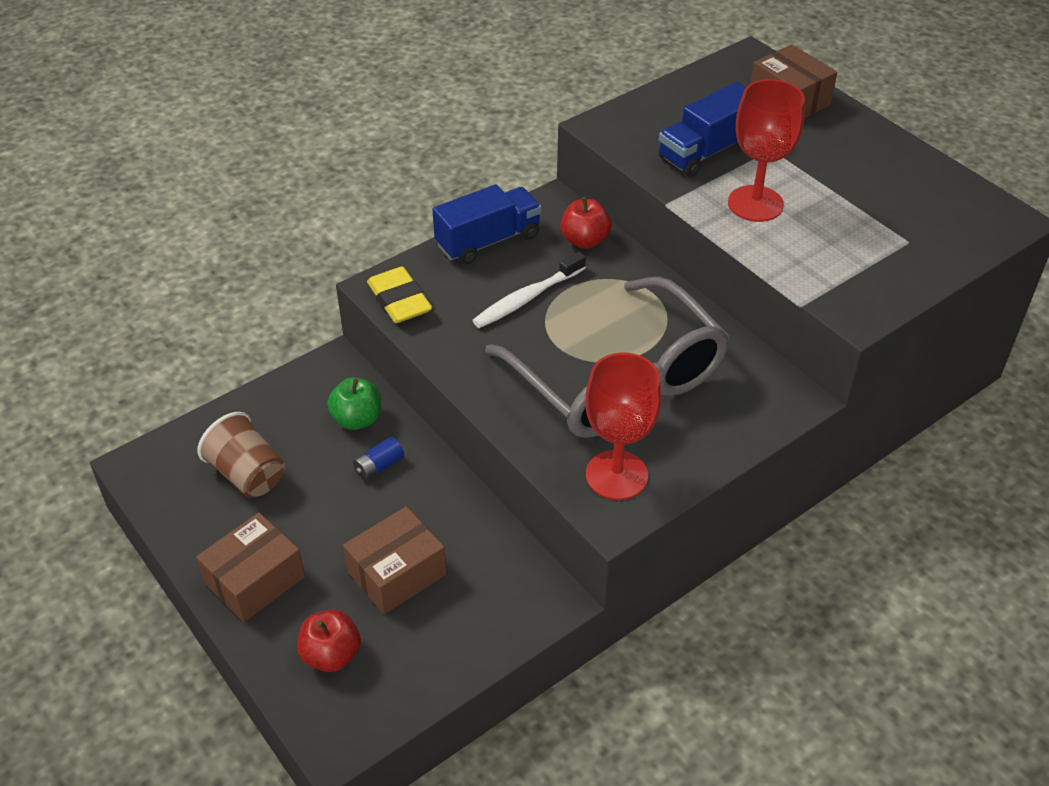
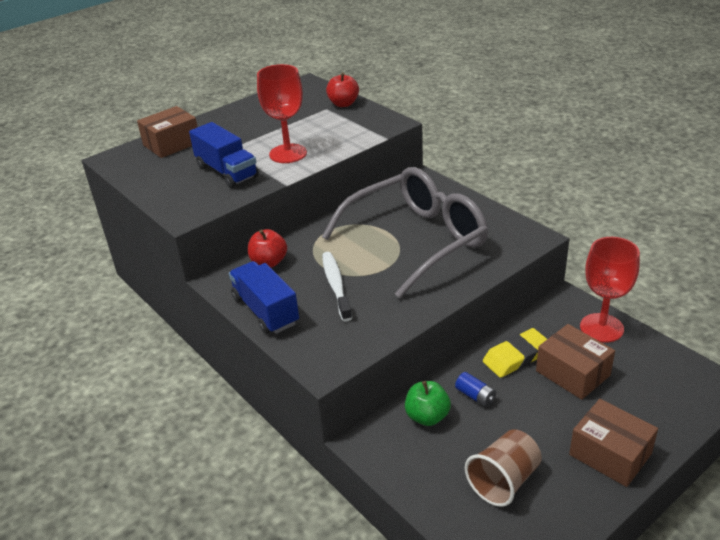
camera: 90 degrees left, 10 degrees down
red apple [297,609,361,672] -> red apple moved to [326,72,359,107]
yellow eraser [367,267,432,323] -> yellow eraser moved to [483,328,547,378]
white toothbrush [472,251,586,328] -> white toothbrush turned 150 degrees counterclockwise [322,252,352,321]
red goblet [585,353,661,500] -> red goblet moved to [580,237,640,343]

